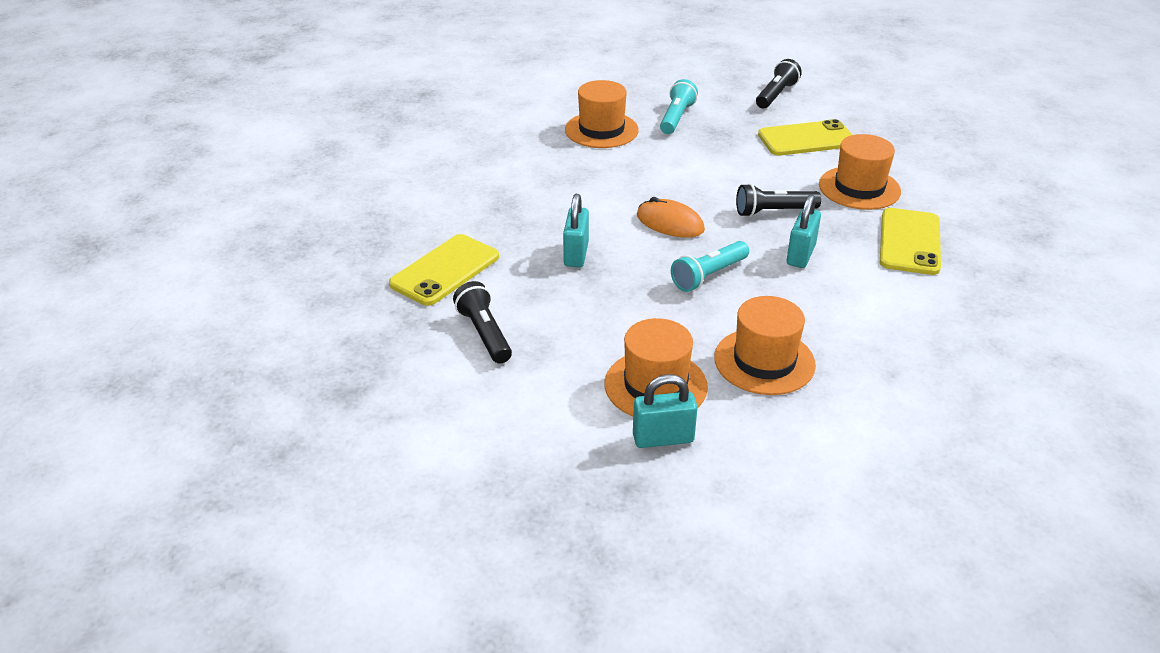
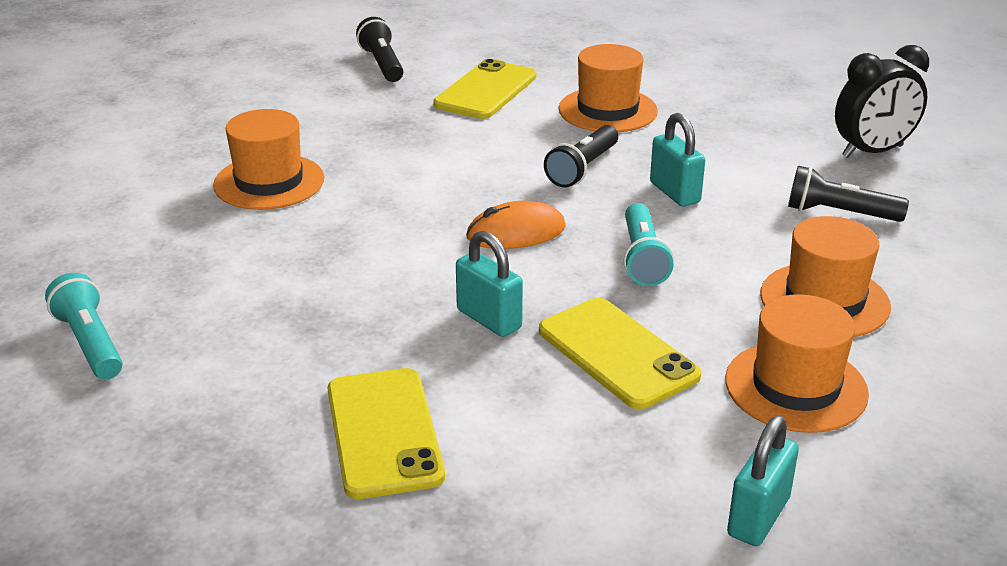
camera: 50 degrees left, 5 degrees down
black flashlight [453,281,512,363] -> black flashlight moved to [788,166,909,222]
turquoise padlock [633,374,698,448] -> turquoise padlock moved to [727,416,799,546]
turquoise flashlight [660,79,698,134] -> turquoise flashlight moved to [45,273,123,379]
yellow phone [880,208,941,275] -> yellow phone moved to [539,298,701,409]
none -> black clock [835,45,929,158]

